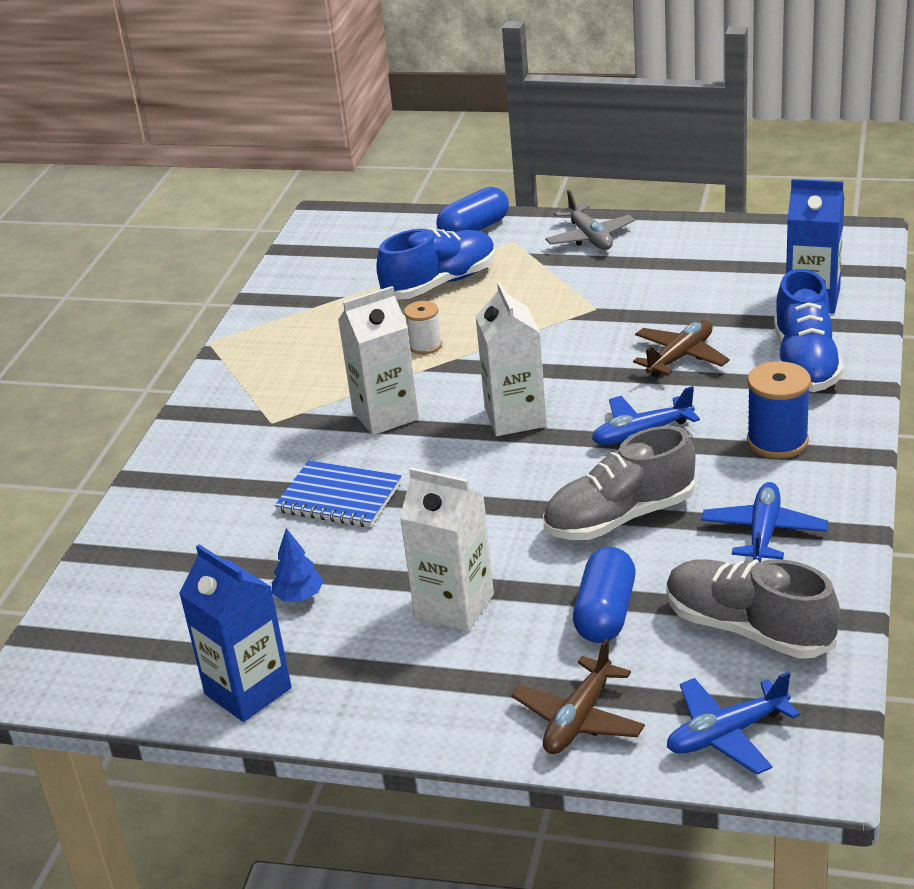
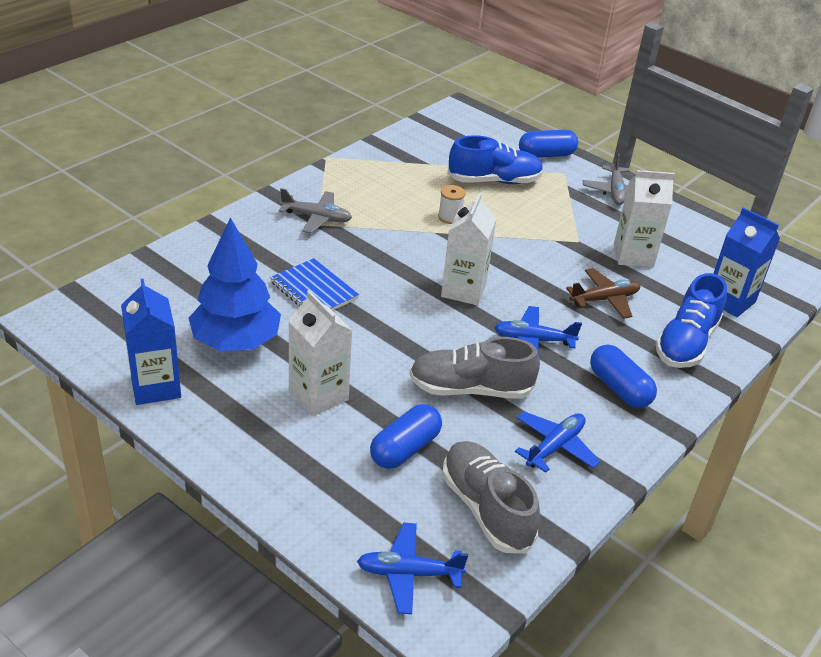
camera: 20 degrees right, 5 degrees up
blue tree [272,528,324,601] -> blue tree [189,217,281,351], size x2.44
white carton [338,286,419,435] -> white carton moved to [614,170,675,267]
brown plane [511,639,645,754] -> none
blue spool [747,361,811,458] -> blue capsule [590,344,657,408]
none -> grey plane [279,188,352,233]

